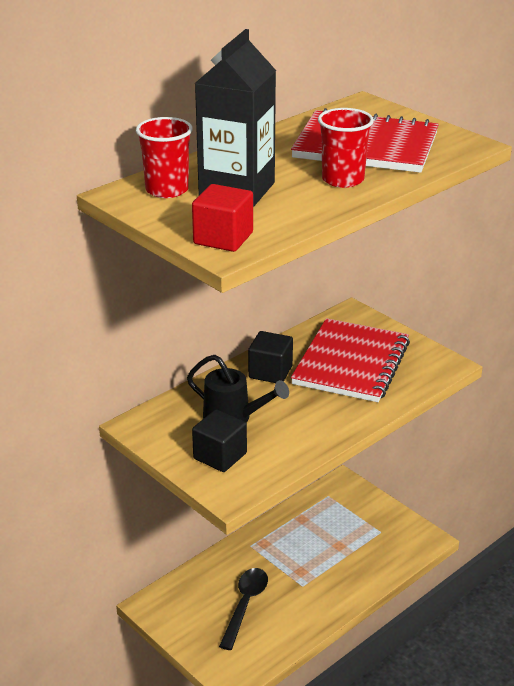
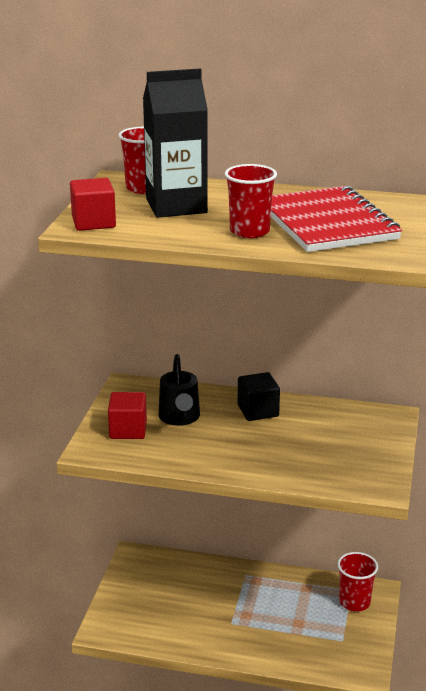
camera: 55 degrees right, 5 degrees down
black cube [192,409,247,472] -> red cube [108,392,147,439]
black spoon [219,568,268,650] -> none
red notebook [291,318,410,402] -> none
none -> red cup [337,552,378,612]

